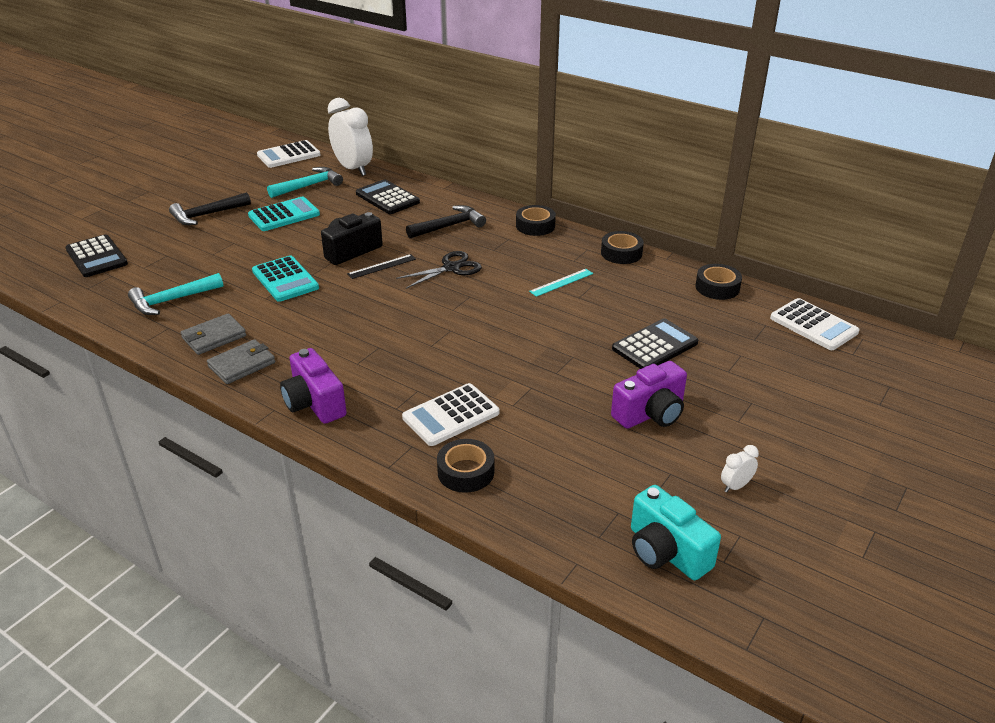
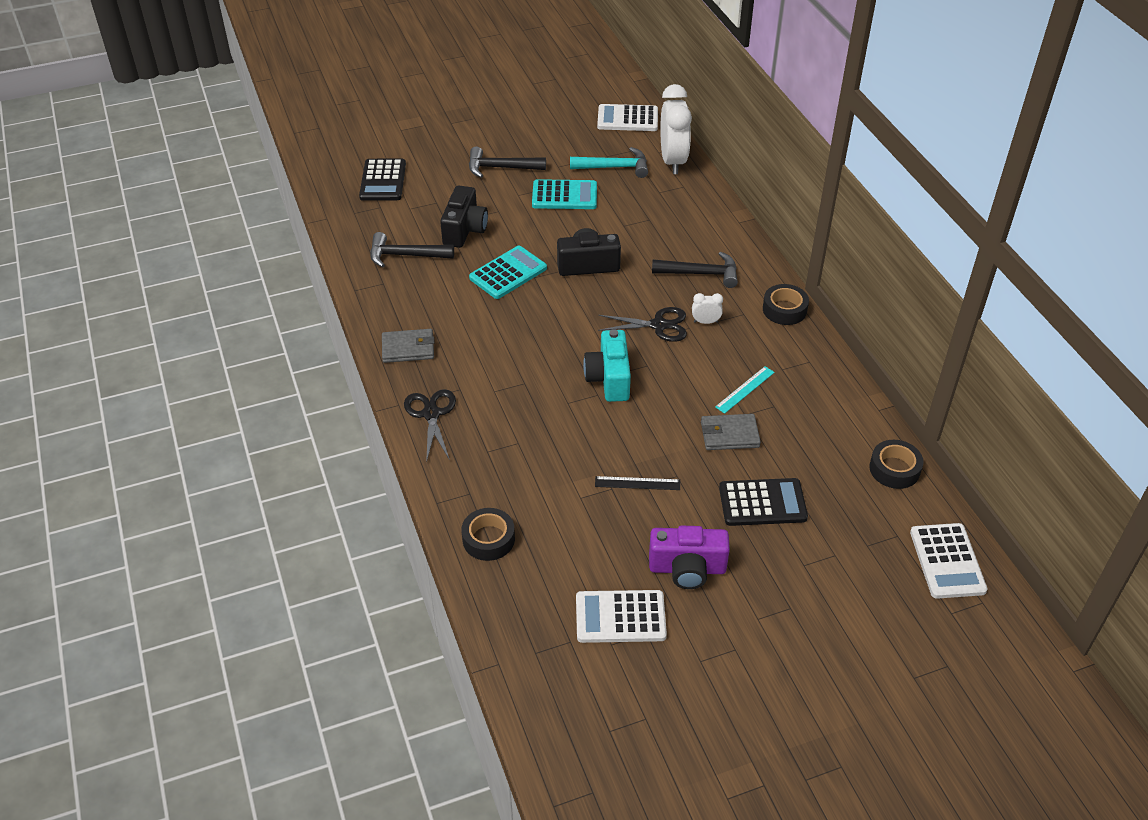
camera: 35 degrees right, 10 degrees up
turquoise hammer [128,273,223,315] -> black hammer [370,232,454,268]
grey wallet [181,313,246,355] -> grey wallet moved to [701,414,761,450]
turquoise calculator [252,255,319,302] -> turquoise calculator turned 135 degrees counterclockwise [469,246,547,299]
purple camera [280,348,347,424] -> black scissors [404,389,456,463]
black ruler [347,254,416,279] -> black ruler moved to [595,476,680,490]
black calculator [356,179,420,214] -> none
white calculator [402,383,499,446] -> white calculator moved to [576,590,667,643]
turquoise ruler [529,269,593,297] -> turquoise ruler turned 45 degrees counterclockwise [715,366,775,414]
black tape [601,231,644,264] -> none
turquoise camera [631,485,721,580] -> turquoise camera moved to [583,329,631,402]
white clock [721,445,759,493] -> white clock moved to [692,293,723,324]
none -> black camera [440,186,488,248]

